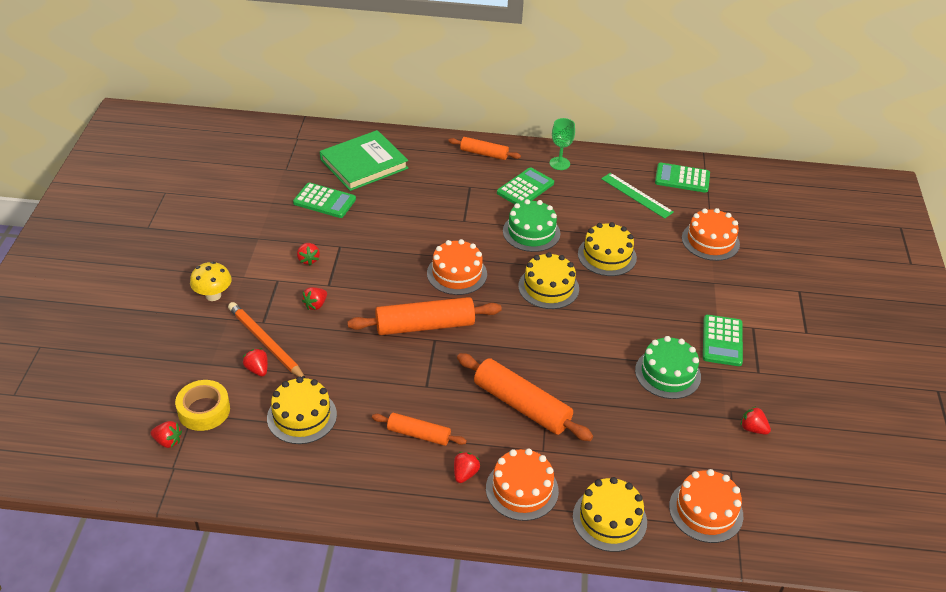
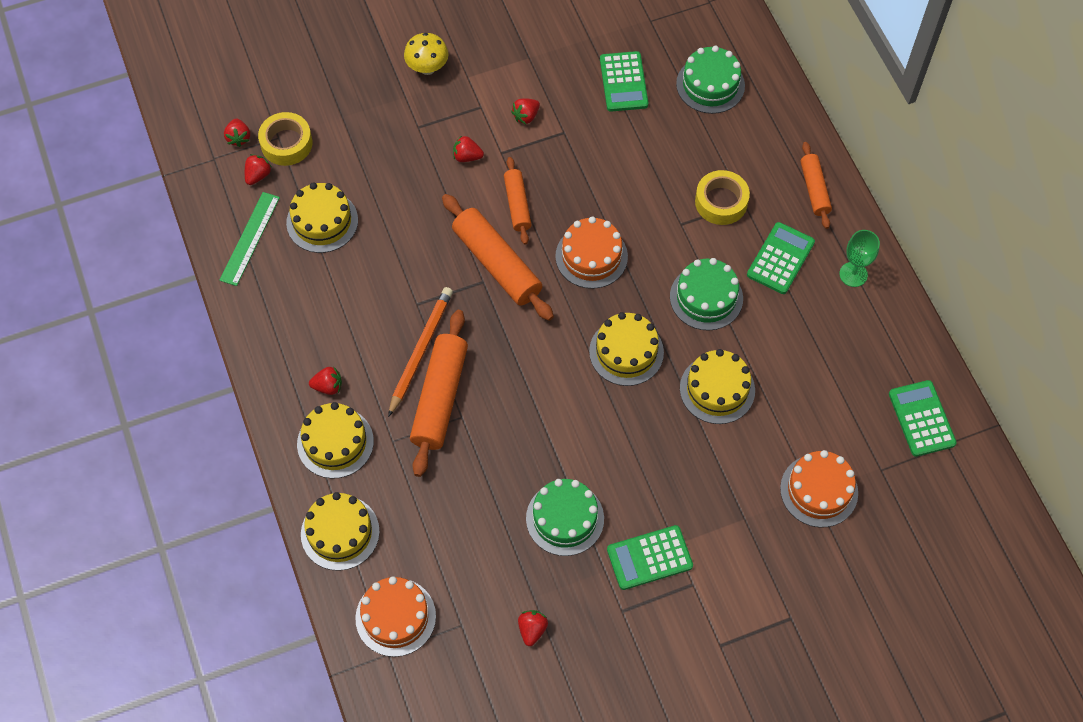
camera: 65 degrees right, 20 degrees up
orange pencil [228,302,305,378] -> orange pencil moved to [388,287,453,417]
red strawberry [243,348,268,376] -> red strawberry moved to [245,154,272,185]
green book [320,130,408,191] -> green cake [676,46,745,114]
orange rolling pin [372,413,467,446] -> orange rolling pin moved to [504,157,532,245]
orange cake [486,448,559,521] -> yellow cake [297,402,374,479]
green calculator [497,167,554,204] -> green calculator turned 75 degrees counterclockwise [747,222,815,294]
green ruler [601,173,674,219] -> green ruler moved to [220,192,280,286]
none -> yellow tape [695,170,750,225]

